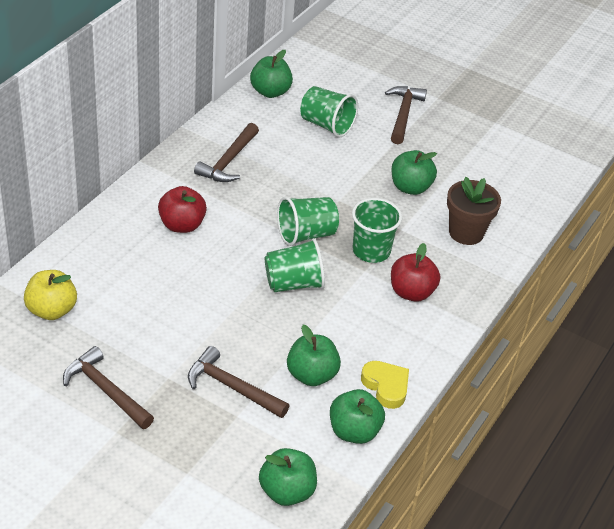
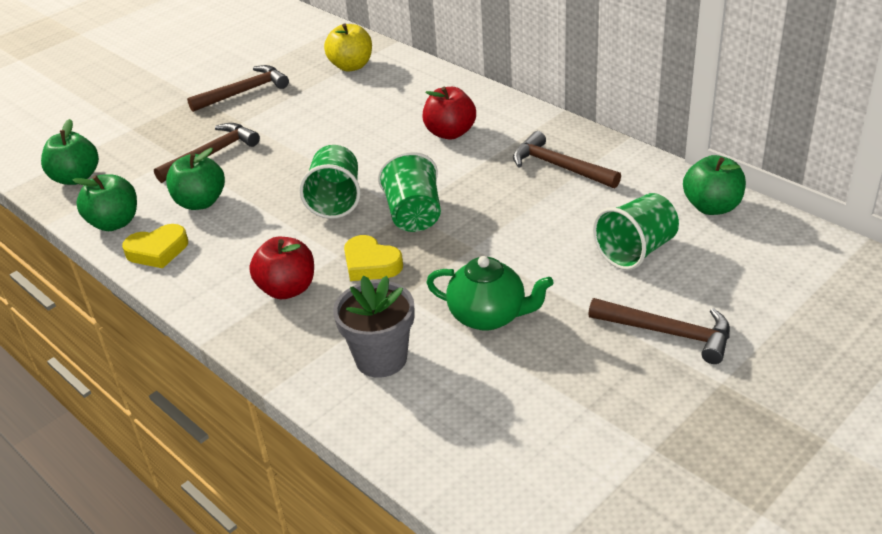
camera: 110 degrees right, 5 degrees down
green cup [352,198,402,263] -> yellow heart [344,235,403,281]
green apple [391,150,437,195] -> green teapot [426,256,554,331]
brown flower pot [447,177,501,245] -> grey flower pot [333,275,414,378]

